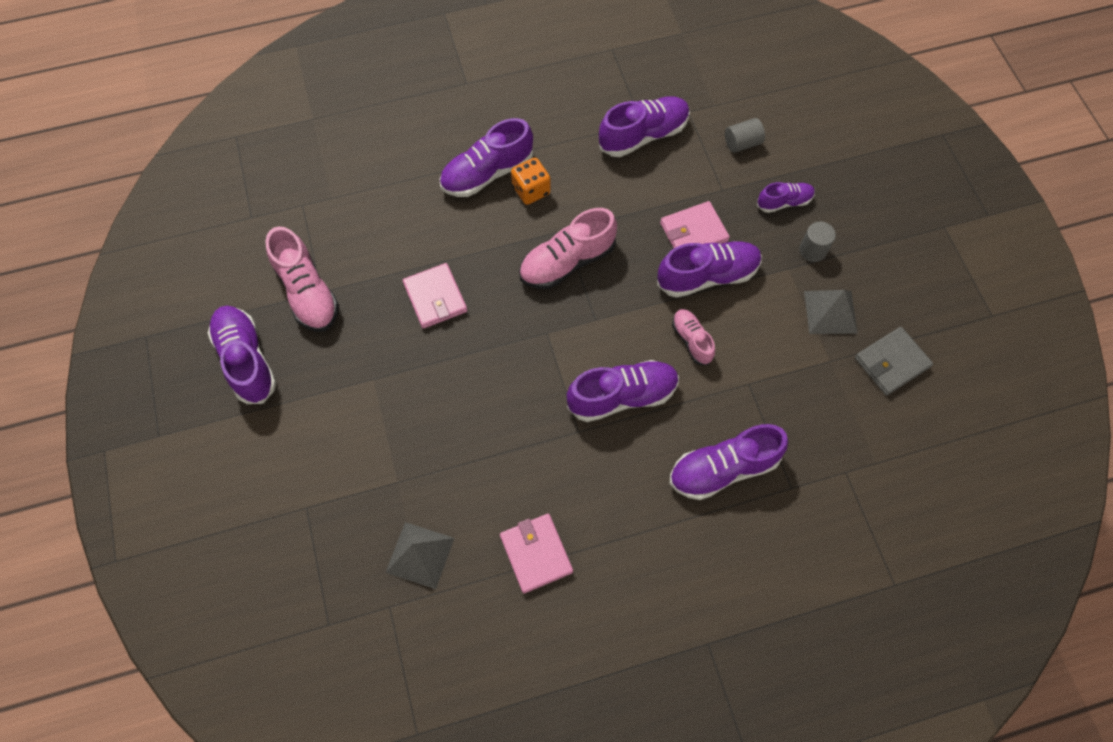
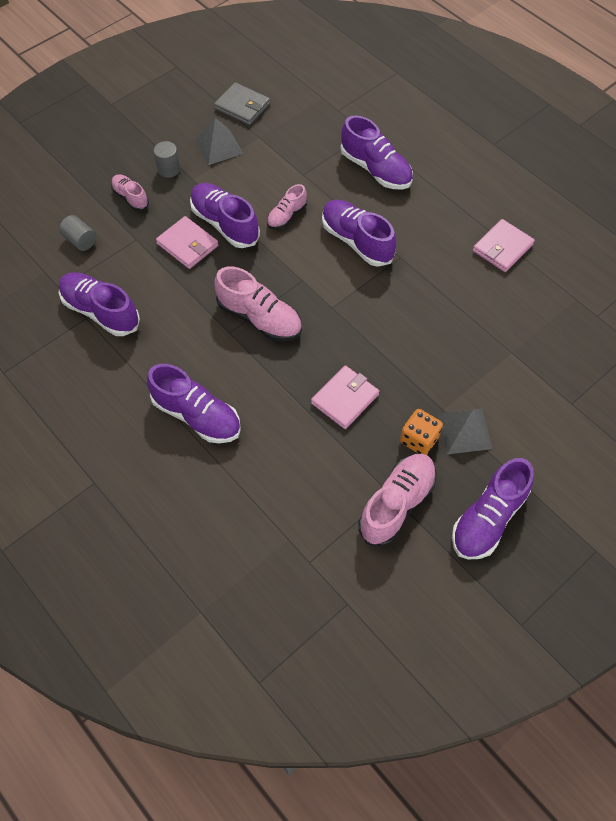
camera: 115 degrees left, 5 degrees down
grey pyramid [385,522,454,589] -> grey pyramid moved to [438,409,493,454]
orange dice [511,158,551,205] -> orange dice moved to [400,409,443,455]
purple shoe [757,182,815,213] -> pink shoe [111,174,149,211]

